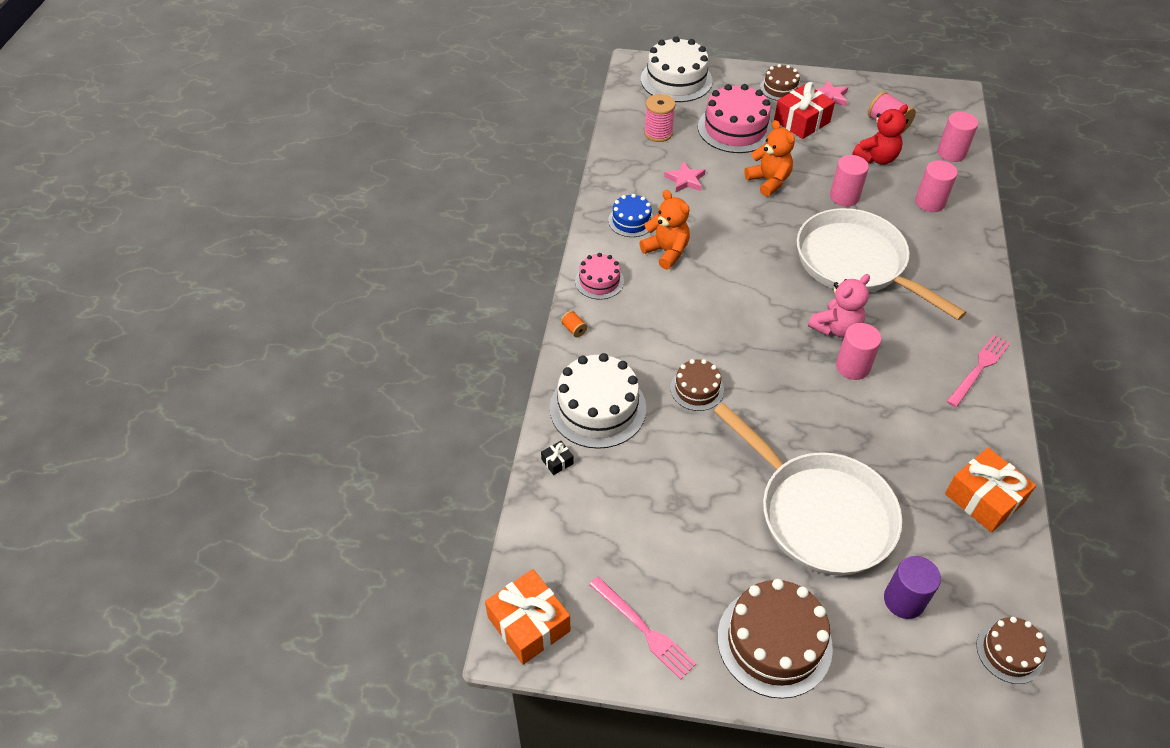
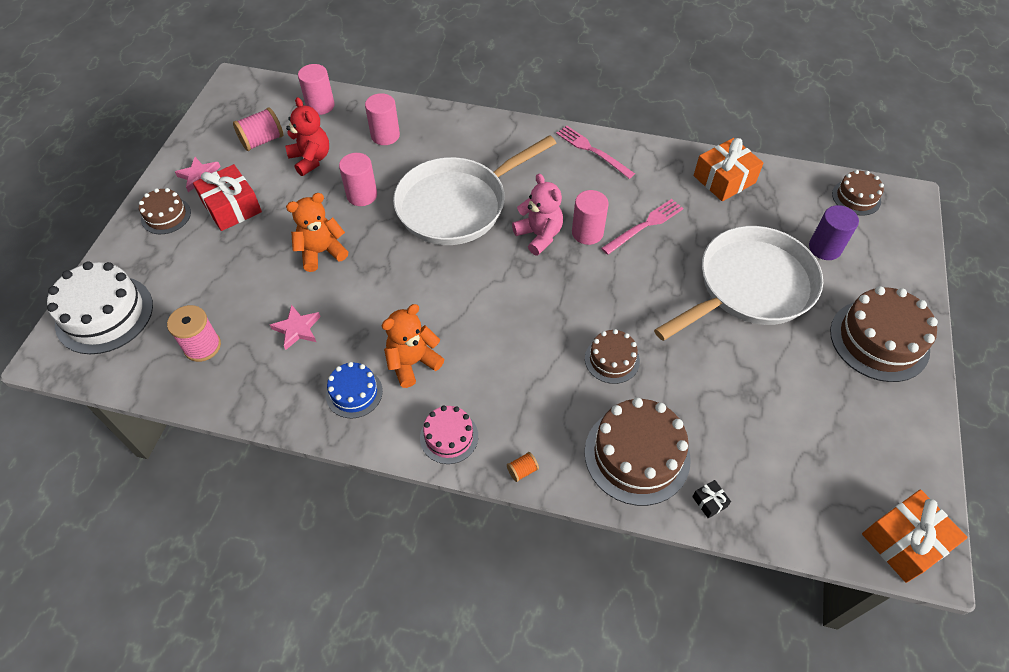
camera: 85 degrees left, 5 degrees up
white cake [550,353,646,449] -> brown cake [585,398,691,506]
pink fork [589,577,696,680] -> pink fork moved to [601,199,683,255]
pink cake [698,84,773,153] -> none

